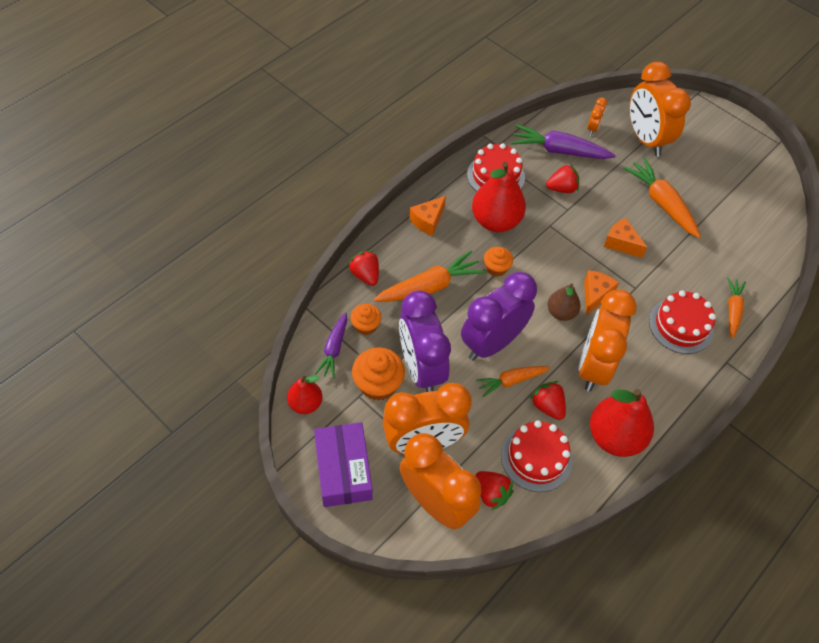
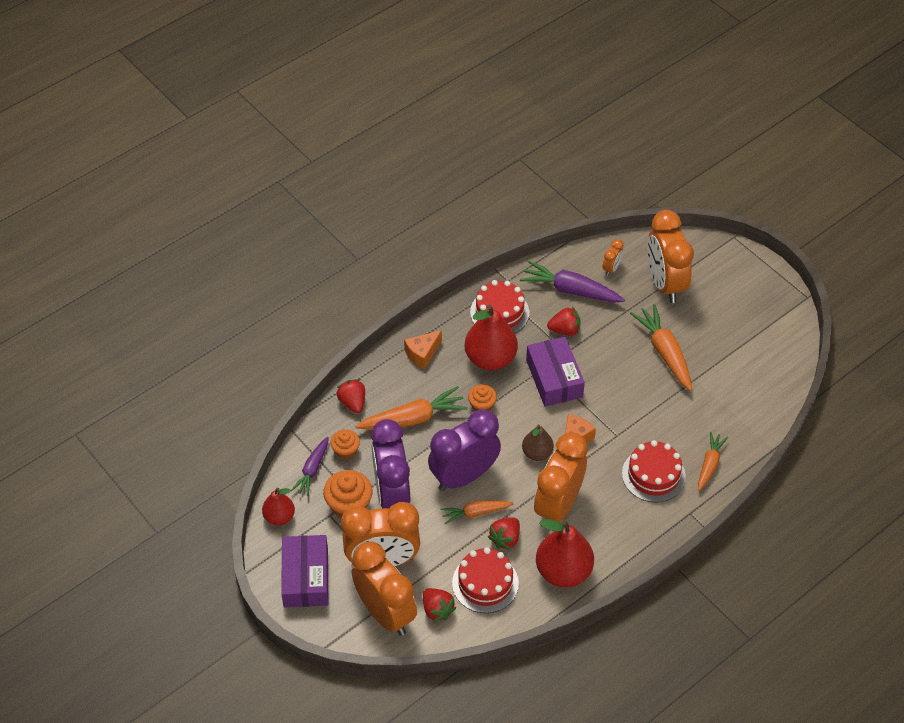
camera: 10 degrees right, 5 degrees down
red strawberry [530,381,566,420] -> red strawberry turned 120 degrees counterclockwise [487,517,520,550]
orange cheese [603,218,647,258] -> none
none -> purple box [526,337,585,406]

